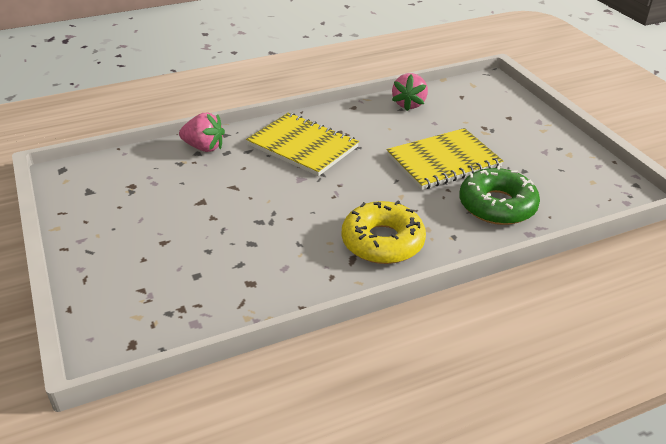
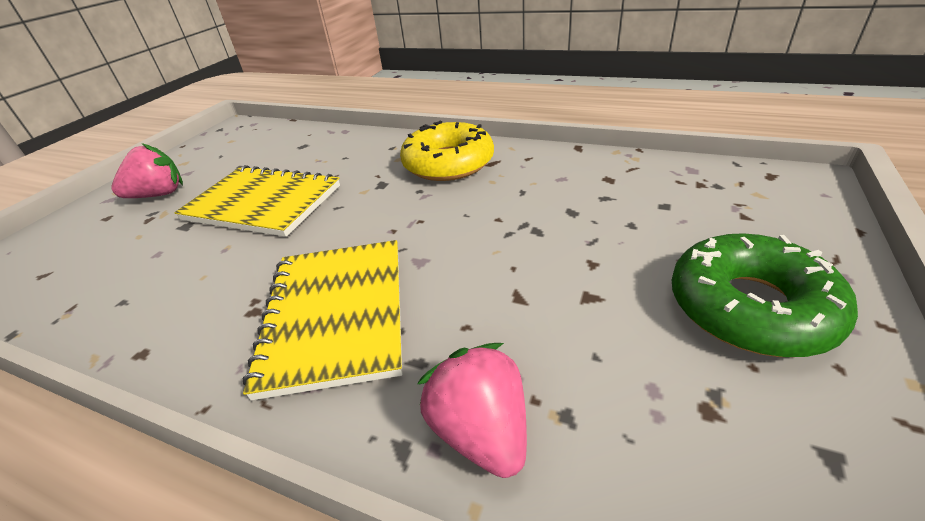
camera: 130 degrees left, 0 degrees up
pink strawberry [392,73,428,111] -> pink strawberry moved to [111,143,183,198]
green donut [459,166,540,225] -> green donut moved to [671,233,858,357]

